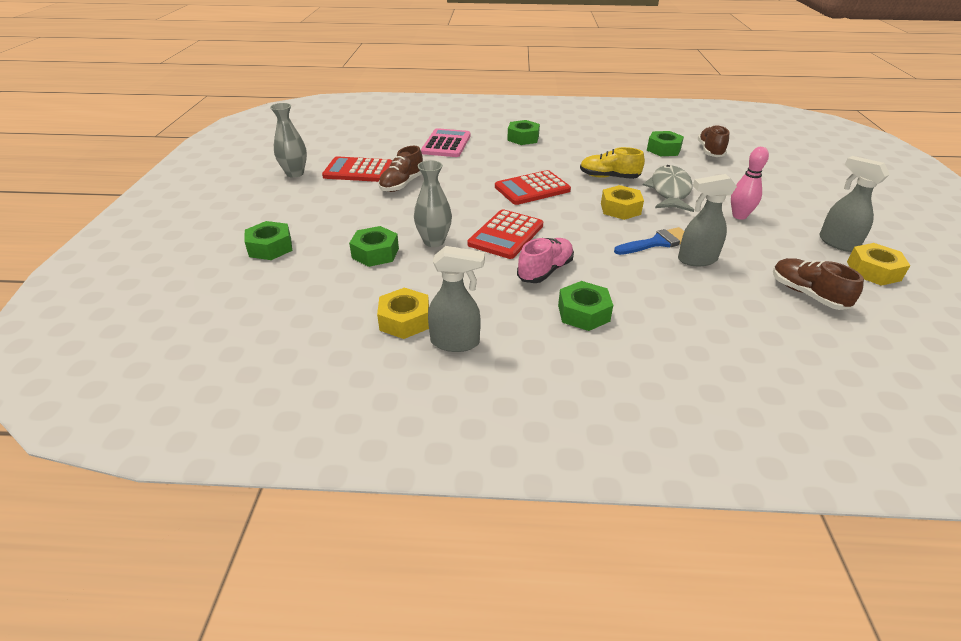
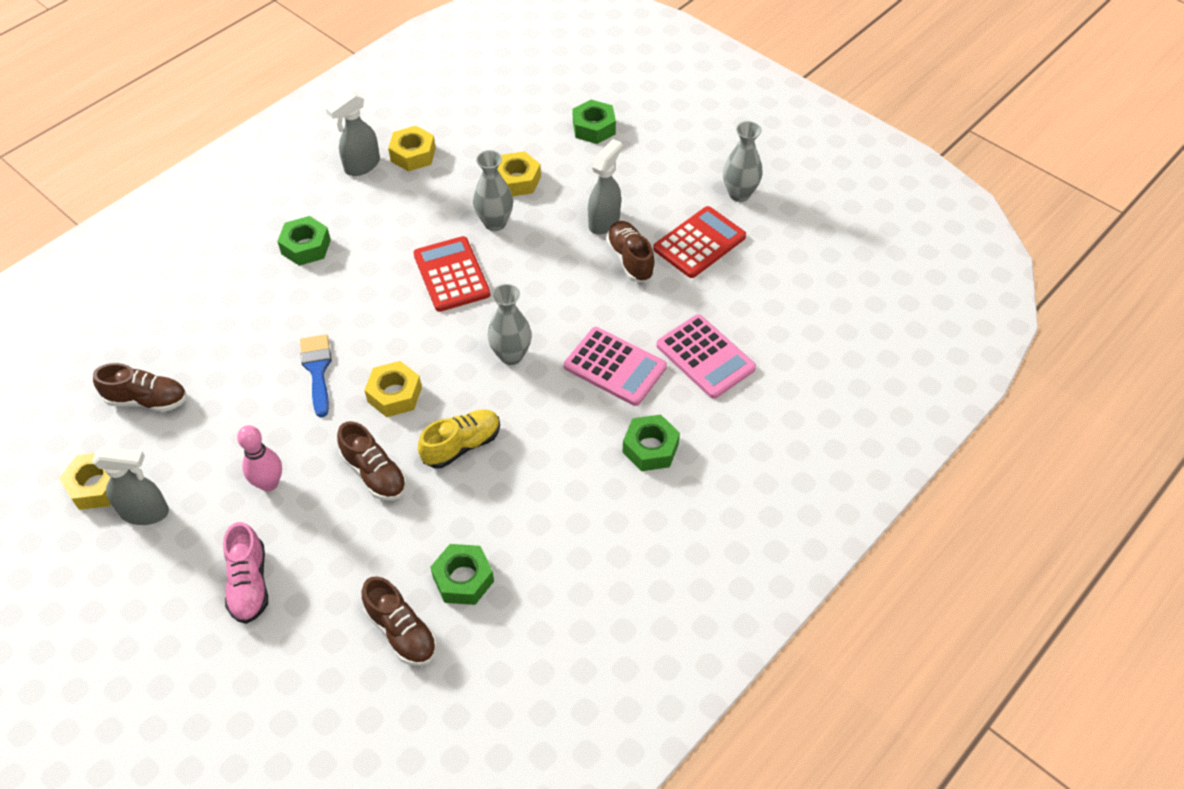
camera: 130 degrees right, 15 degrees up
green nut [349,226,399,267] -> yellow nut [497,151,541,196]
red calculator [495,170,571,205] -> grey vase [488,284,532,365]
pink shoe [517,238,574,283] -> pink shoe moved to [223,522,268,624]
blue brush [614,227,684,255] -> blue brush turned 150 degrees clockwise [300,334,332,417]
grey fish [643,165,694,212] -> brown shoe [337,421,407,501]
grey spray bottle [678,174,737,266] -> grey spray bottle moved to [588,139,622,234]
none -> pink calculator [564,327,667,406]

